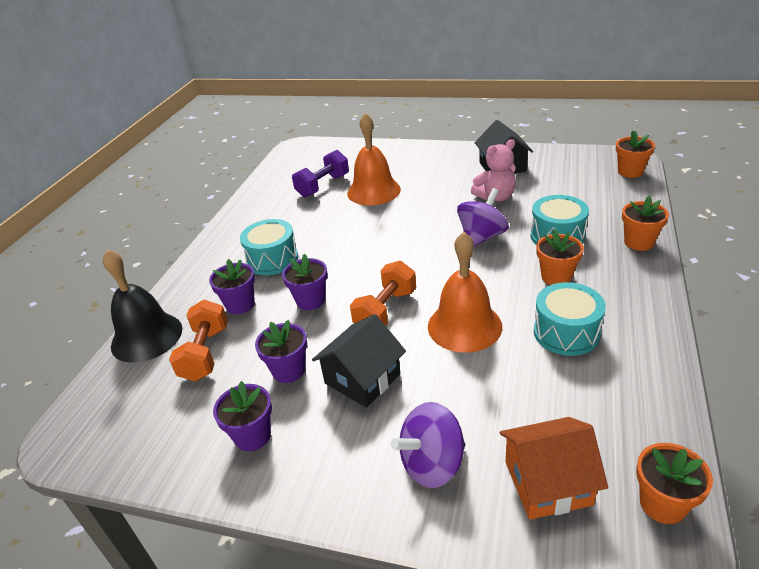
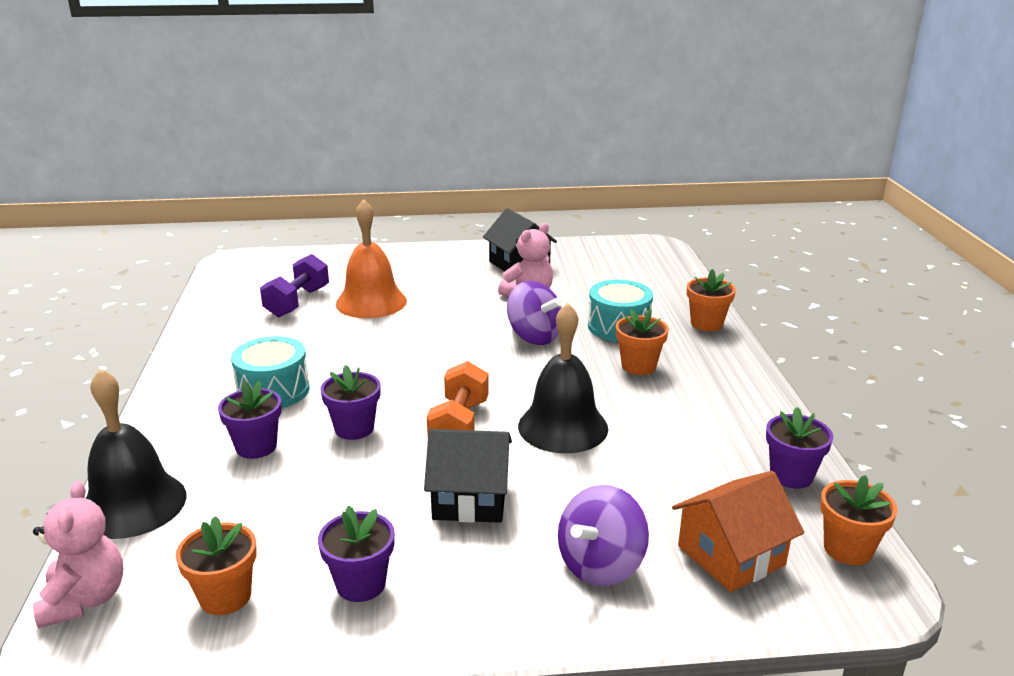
camera: 25 degrees left, 10 degrees down
orange dumbbell [169,300,228,381] -> none
purple flower pot [255,320,307,383] -> purple flower pot moved to [766,407,833,489]
black house [312,314,406,408] -> black house turned 75 degrees clockwise [424,429,512,523]
orange bell [428,232,502,353] -> black bell [518,303,608,453]
purple spinning top [457,188,509,247] -> purple spinning top turned 120 degrees clockwise [507,281,562,345]
turquoise drum [534,282,606,356] -> none
orange flower pot [616,131,655,178] -> orange flower pot moved to [175,516,257,615]
none -> pink teddy bear [33,480,123,628]

